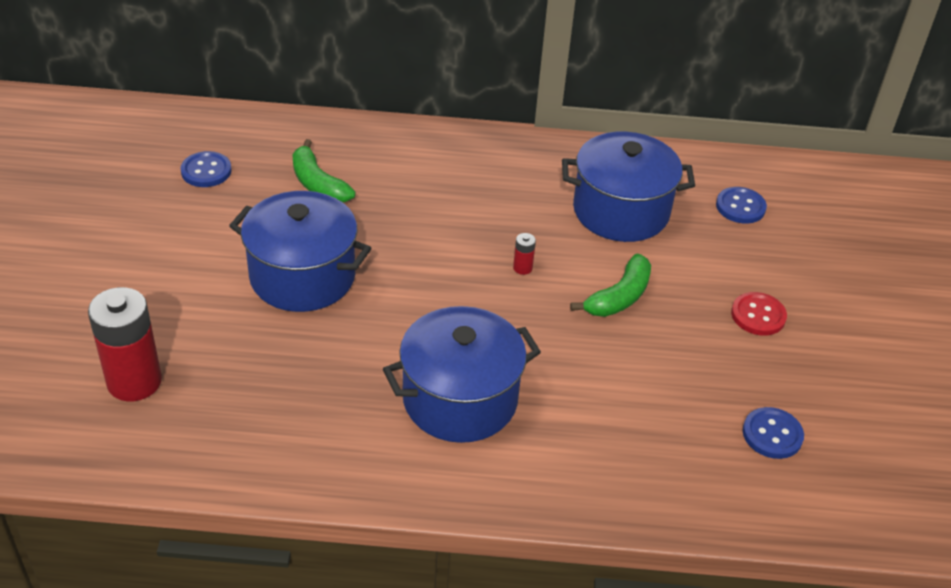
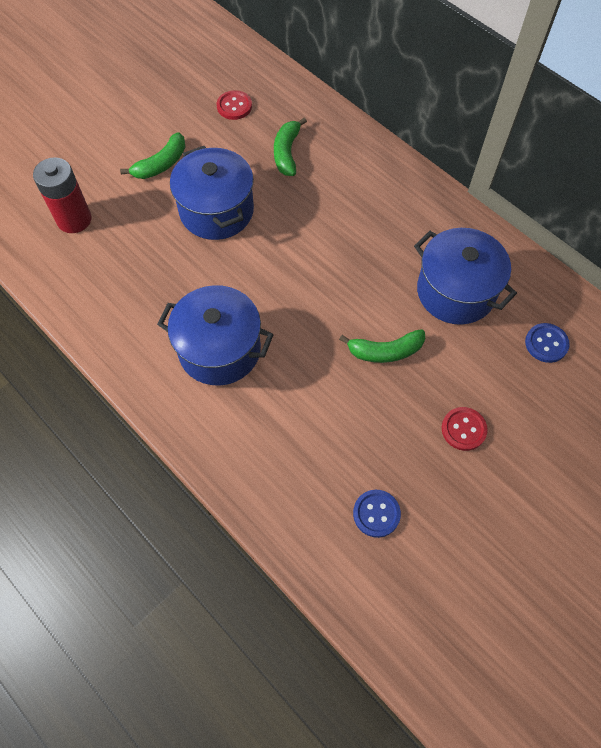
camera: 45 degrees right, 20 degrees up
blue button [181,151,232,187] -> red button [217,90,252,120]
red battery [513,233,536,275] -> none
none -> green banana [120,132,185,179]

